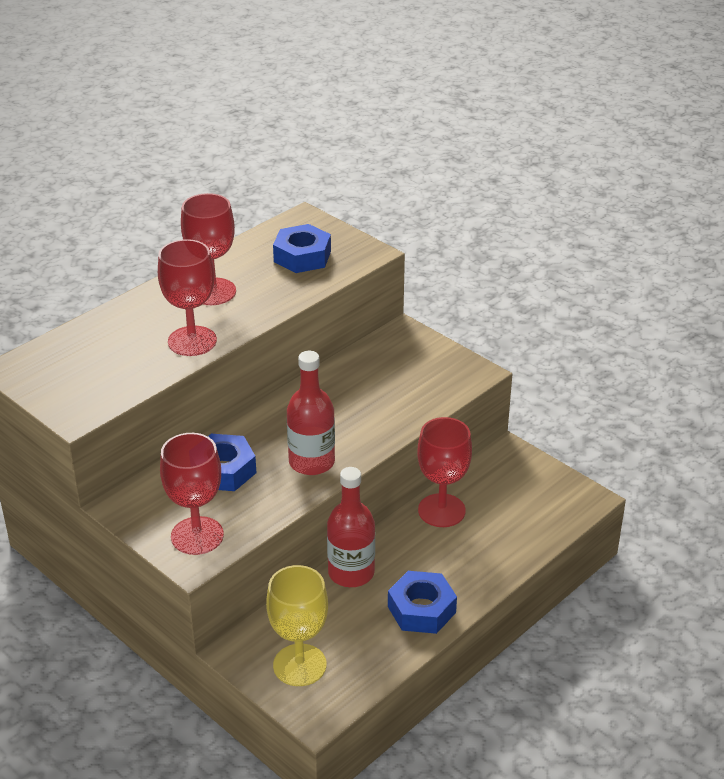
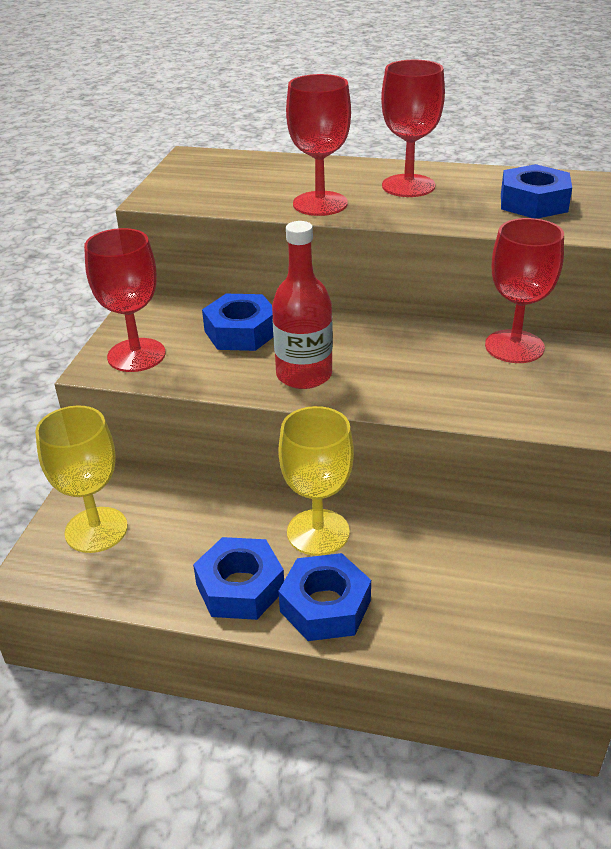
camera: 60 degrees right, 0 degrees up
red bottle [327,467,375,587] -> none
red goblet [417,417,472,527] -> red goblet moved to [485,218,564,363]
none -> yellow goblet [278,406,354,556]
none -> blue nut [278,553,371,641]

